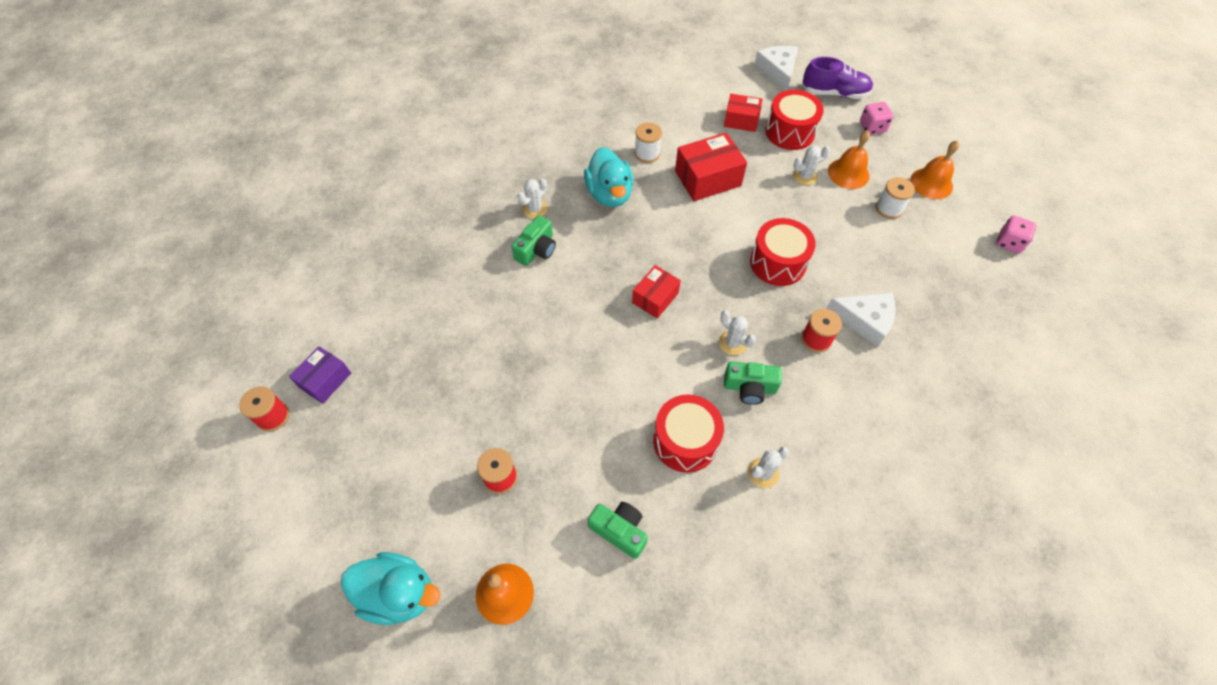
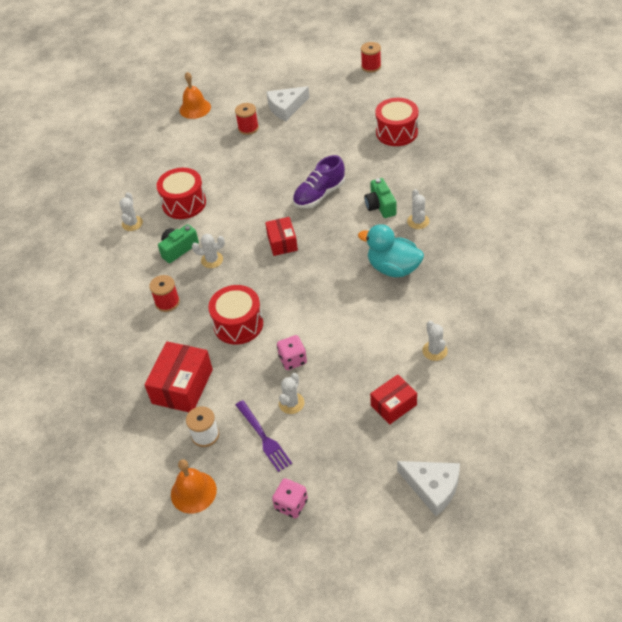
camera: 135 degrees right, 10 degrees down
purple box [289,346,351,404] -> none
turquoise duck [341,552,440,625] -> none
green camera [588,502,648,559] -> none
white spool [635,122,662,163] -> none
red box [675,132,747,201] -> red box moved to [144,341,213,412]
red drum [765,90,824,150] -> red drum moved to [376,98,418,146]
purple shoe [802,57,873,99] -> purple shoe moved to [293,155,345,208]
white cheese [826,293,896,347] -> white cheese moved to [266,86,310,121]
orange bell [828,130,870,189] -> purple fork [236,400,292,472]
pink dice [996,215,1037,253] -> pink dice moved to [277,335,307,370]
none -> white cactus [422,321,448,361]

